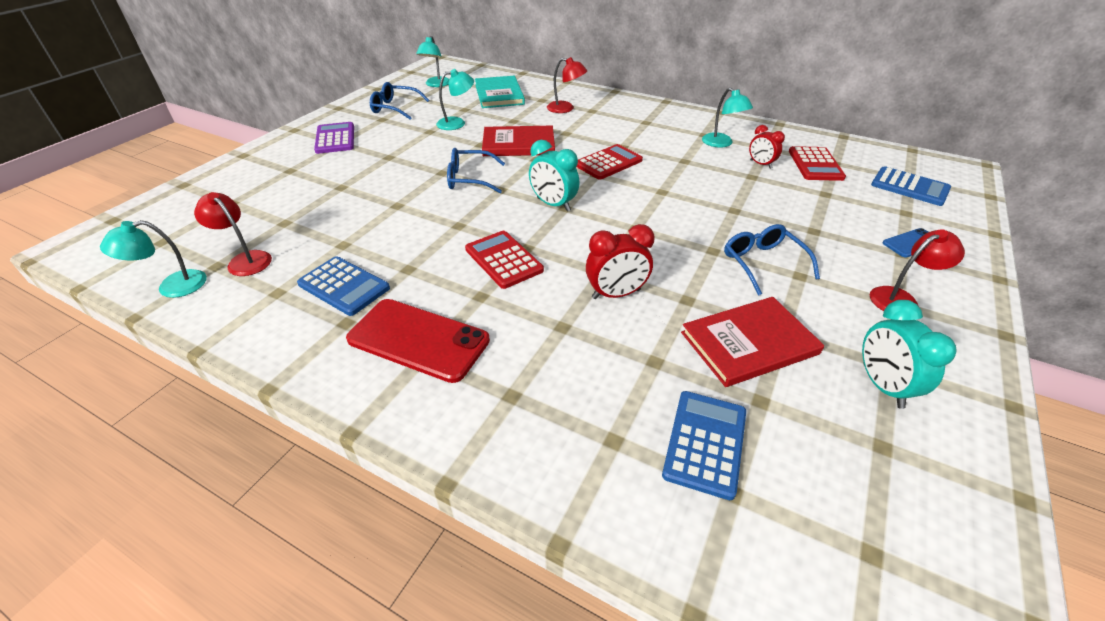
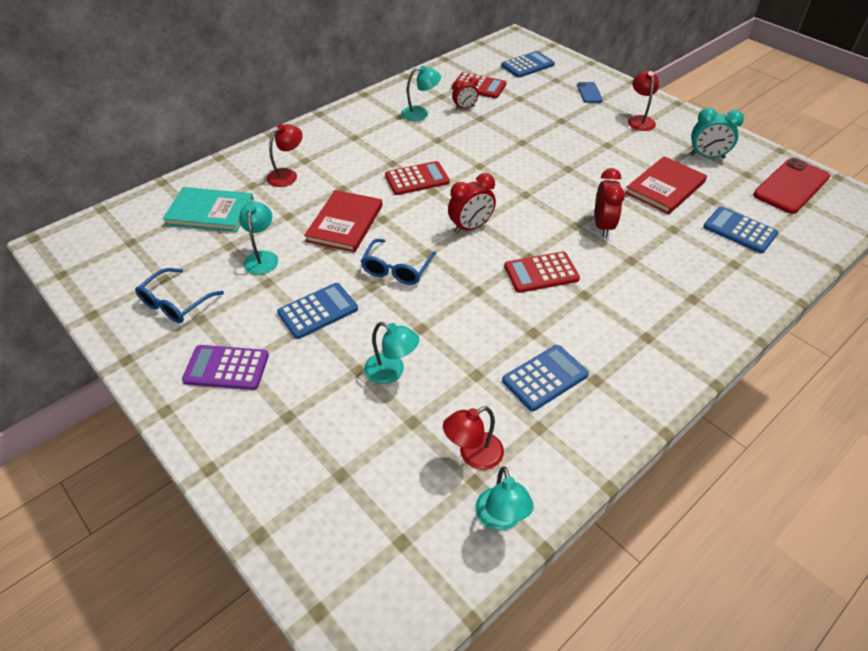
camera: 70 degrees left, 5 degrees up
red phone [346,299,490,383] -> red phone moved to [753,158,830,214]
turquoise lamp [416,36,449,87] -> turquoise lamp moved to [364,322,419,384]
turquoise clock [529,140,580,212] -> red clock [448,173,496,233]
red calculator [577,144,643,180] -> red calculator turned 90 degrees clockwise [385,161,450,195]
red book [681,297,824,387] -> red book turned 45 degrees clockwise [625,156,707,214]
blue glasses [724,224,820,295] -> none
none -> blue calculator [277,283,358,339]

